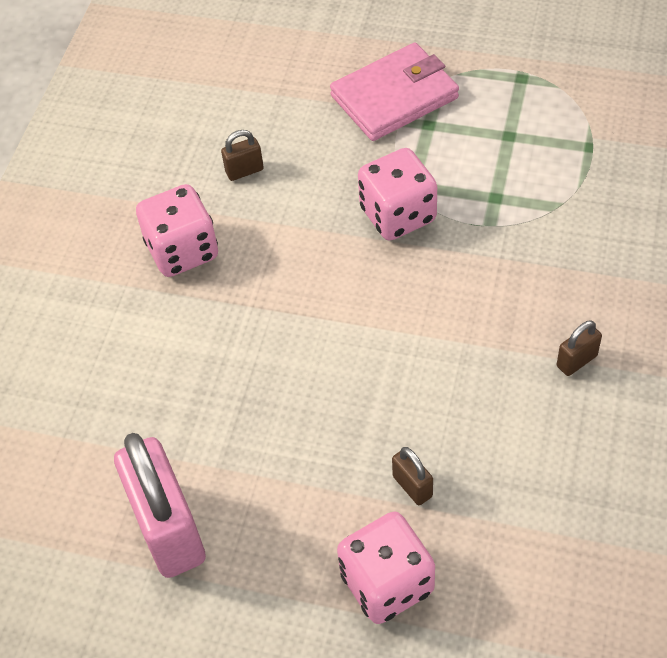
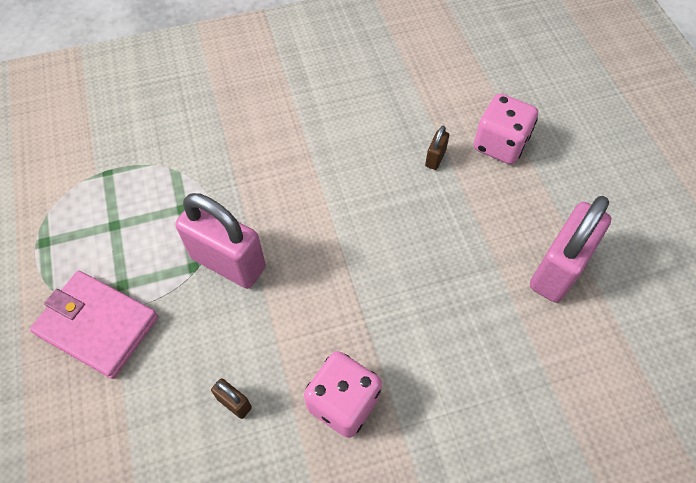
camera: 125 degrees left, 5 degrees up
pink dice [358,148,437,241] -> pink padlock [175,193,266,289]
brown padlock [557,320,602,376] -> none

